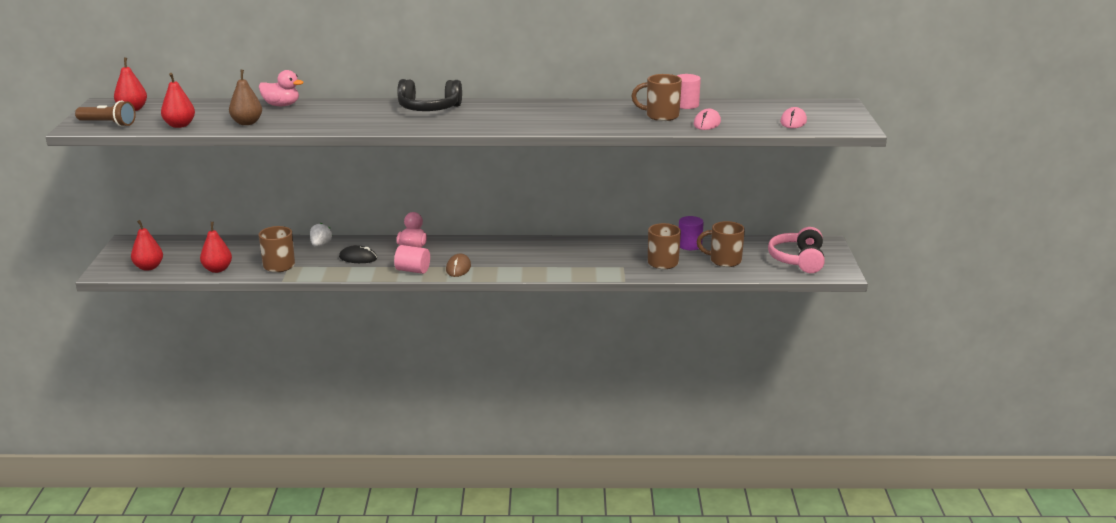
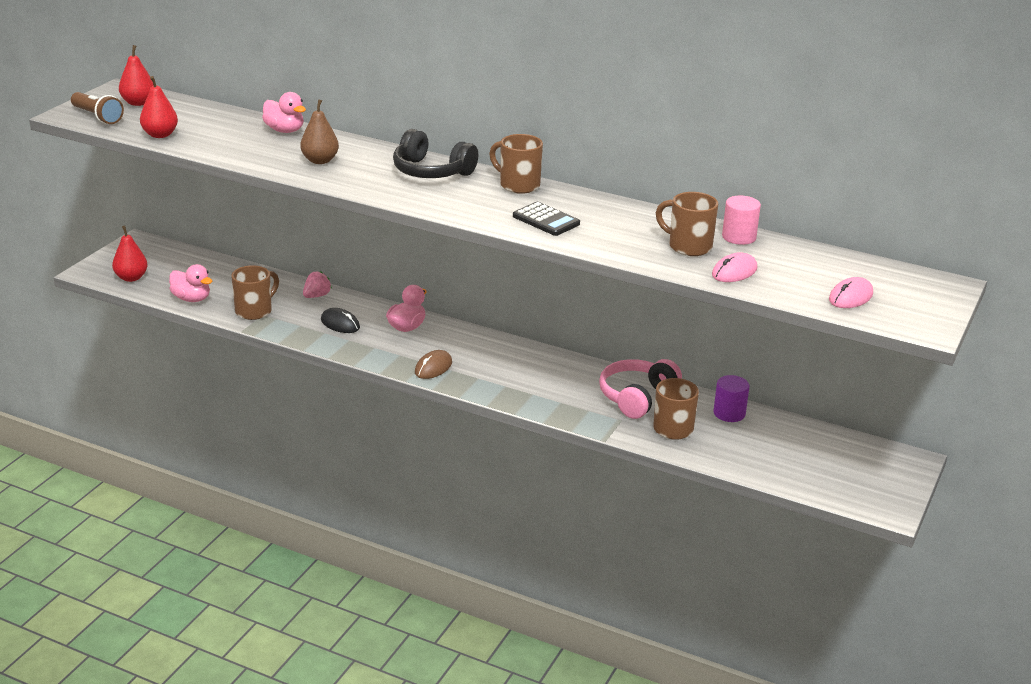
camera: 25 degrees right, 5 degrees up
red pear [200,222,232,273] -> pink duck [169,264,212,302]
brown pear [229,70,262,125] -> brown pear moved to [300,99,339,164]
white strawberry [310,223,332,247] -> pink strawberry [303,271,332,298]
pink cylinder [394,245,430,274] -> none
brown mug [697,221,745,267] -> brown mug moved to [489,134,543,194]
pink headphones [768,227,825,273] -> pink headphones moved to [599,359,682,419]
none -> black calculator [513,202,580,236]

